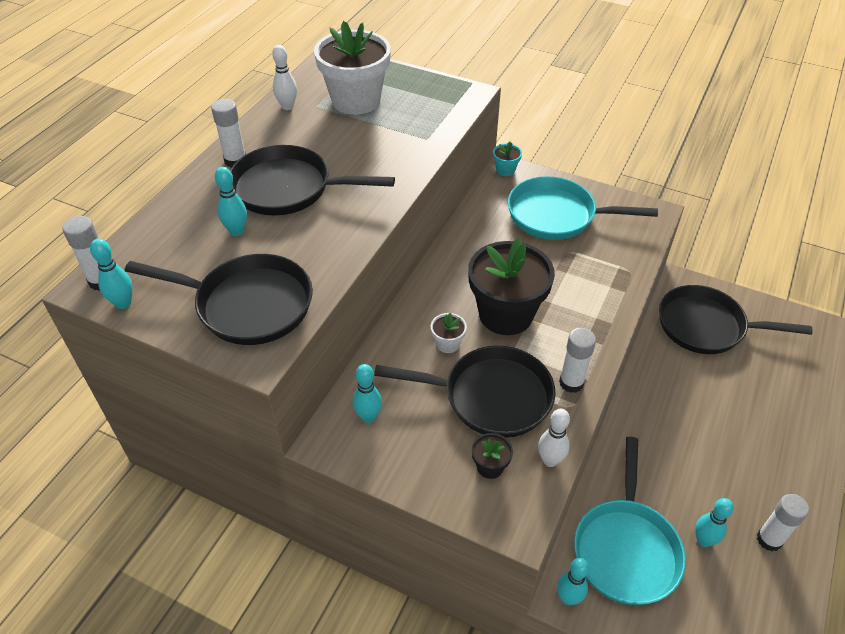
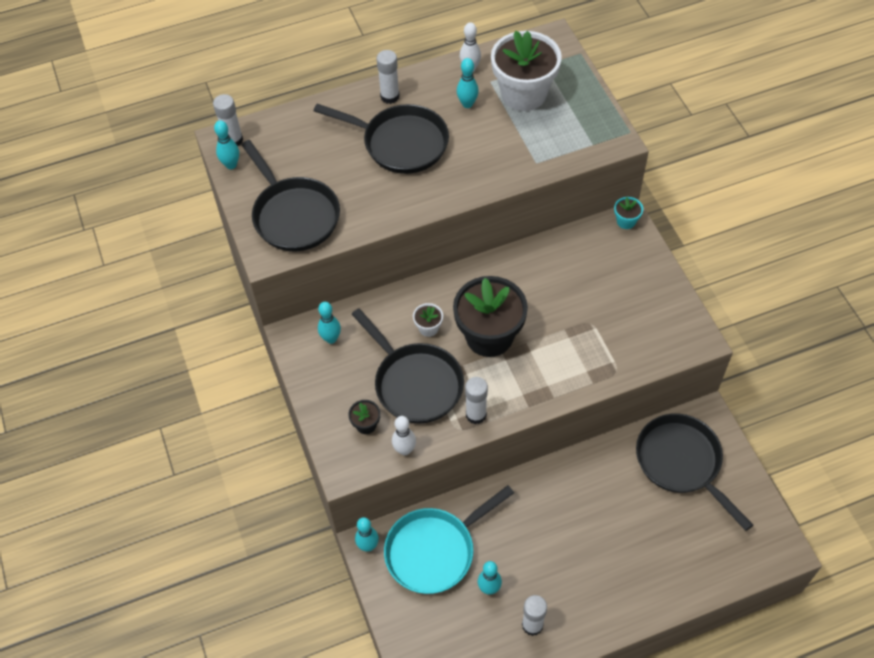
camera: 45 degrees right, 10 degrees up
turquoise bowling pin [215,167,247,236] -> turquoise bowling pin moved to [457,58,479,108]
black pan [230,145,395,216] -> black pan turned 150 degrees clockwise [314,104,449,174]
turquoise pan [508,176,658,240] -> none

